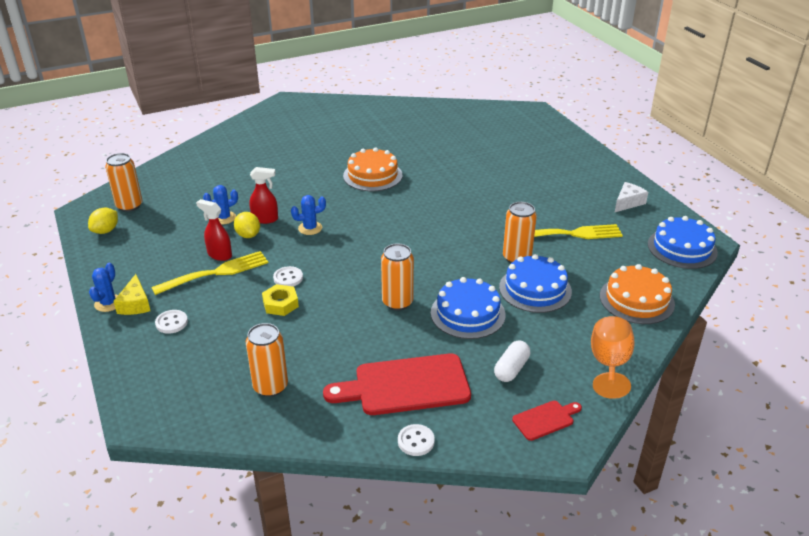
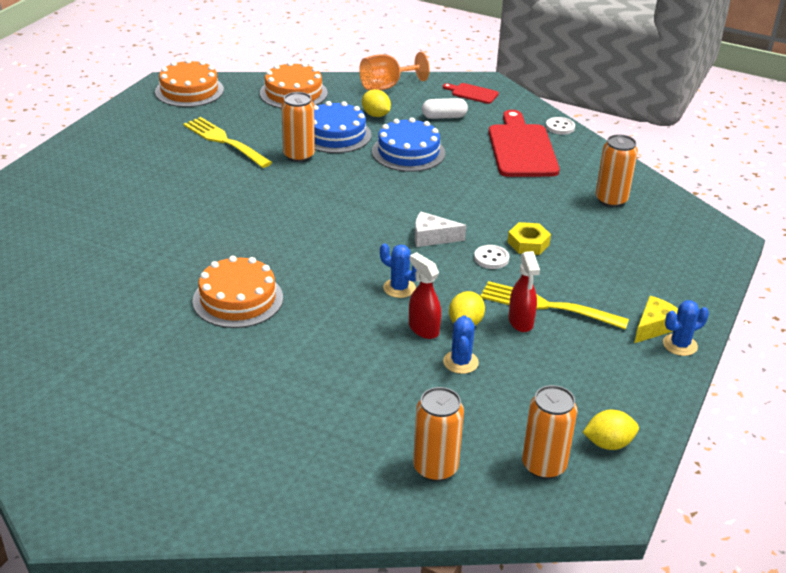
camera: 130 degrees left, 0 degrees up
white button [155,310,188,334] -> none
blue cactus [203,185,238,224] -> blue cactus turned 75 degrees clockwise [443,315,479,374]
red cutting board [323,353,471,415] -> red cutting board turned 135 degrees counterclockwise [489,110,560,177]
orange can [381,243,414,311] -> orange can moved to [413,387,464,482]
white cheese [614,182,648,213] -> white cheese moved to [415,212,466,247]
blue cake [648,216,718,269] -> orange cake [155,59,224,107]
none -> yellow lemon [362,89,391,117]

